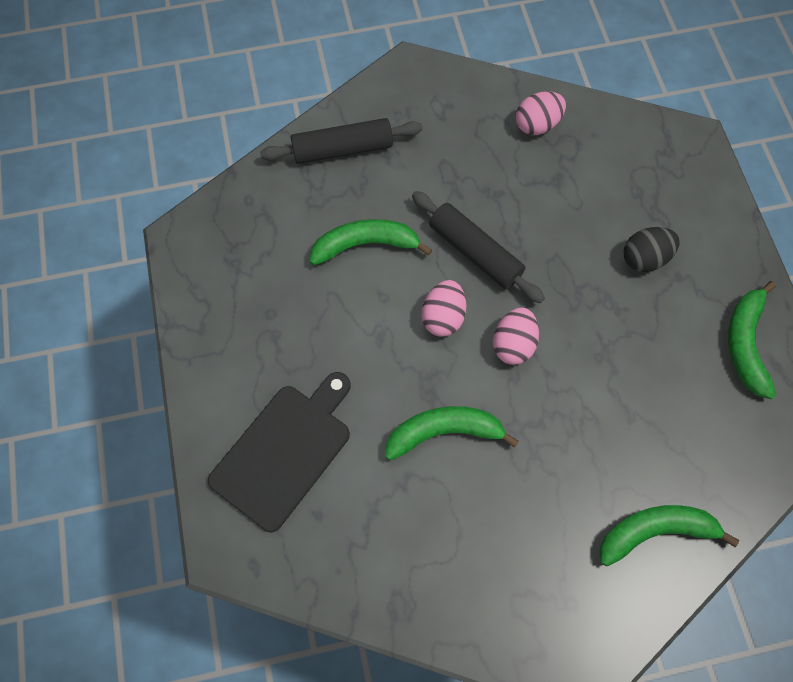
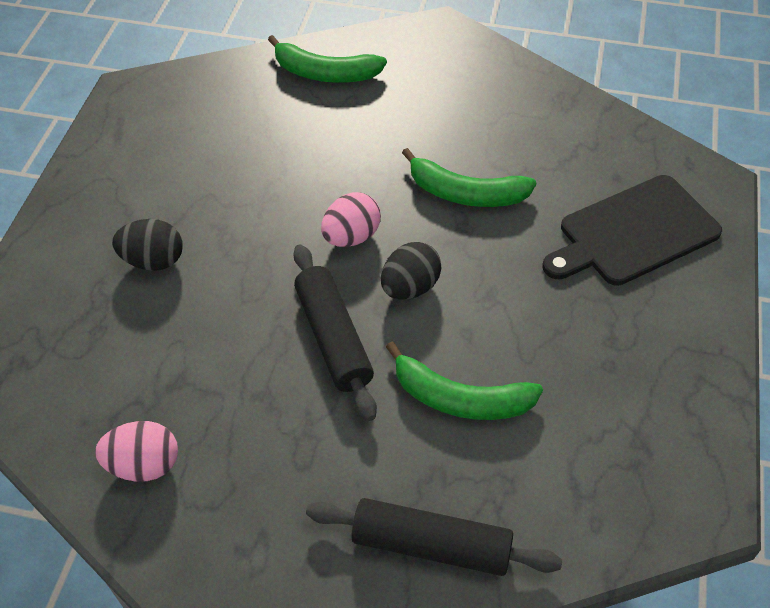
camera: 155 degrees left, 15 degrees down
pink egg [422,280,466,337] -> black egg [381,242,442,300]
green banana [728,281,776,399] -> none

